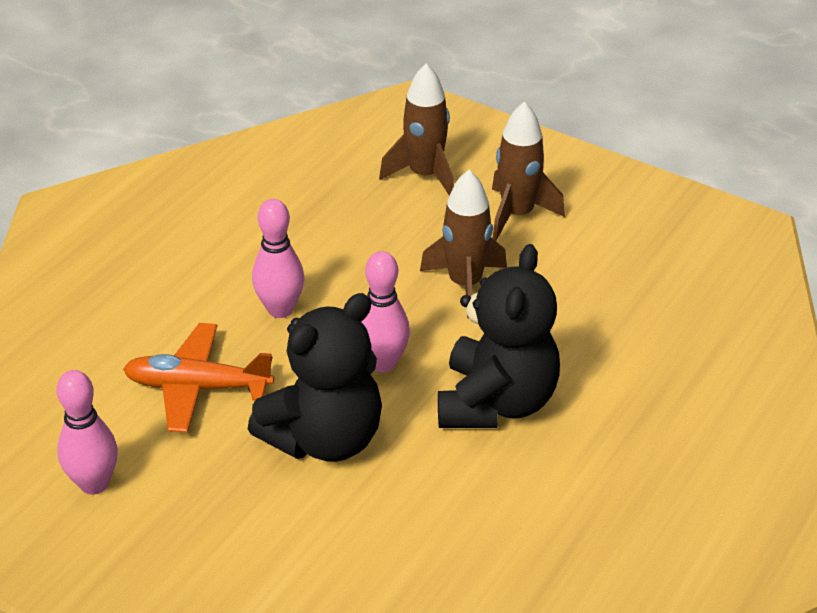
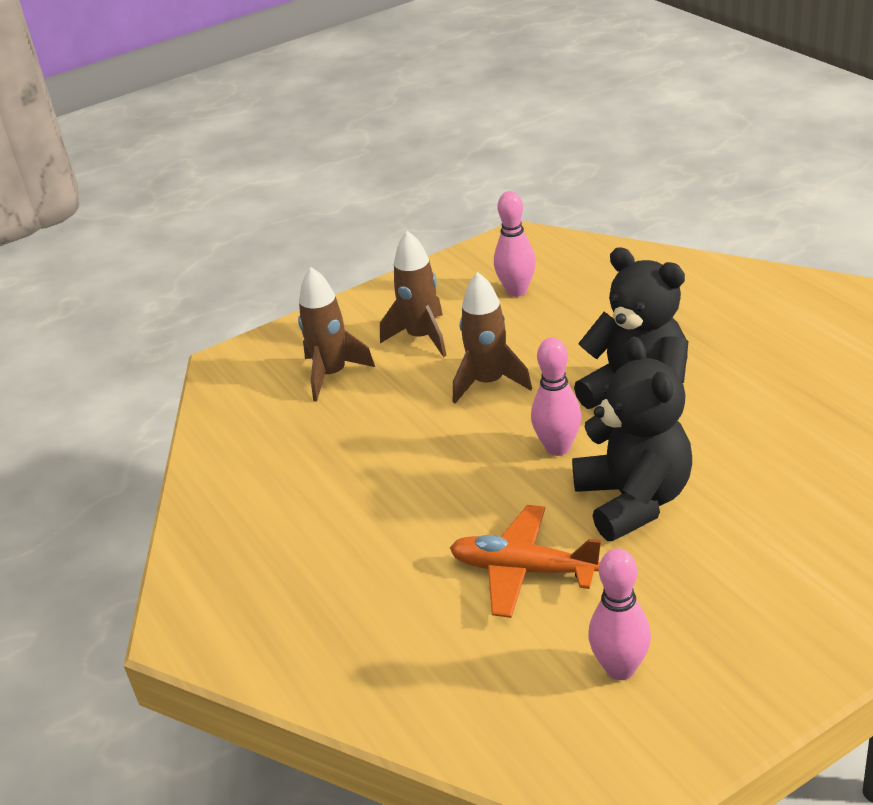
camera: 60 degrees left, 5 degrees down
orange plane [123,323,274,433] -> orange plane turned 75 degrees clockwise [450,505,601,618]
pink bowling pin [252,199,304,318] -> pink bowling pin moved to [494,191,536,297]

